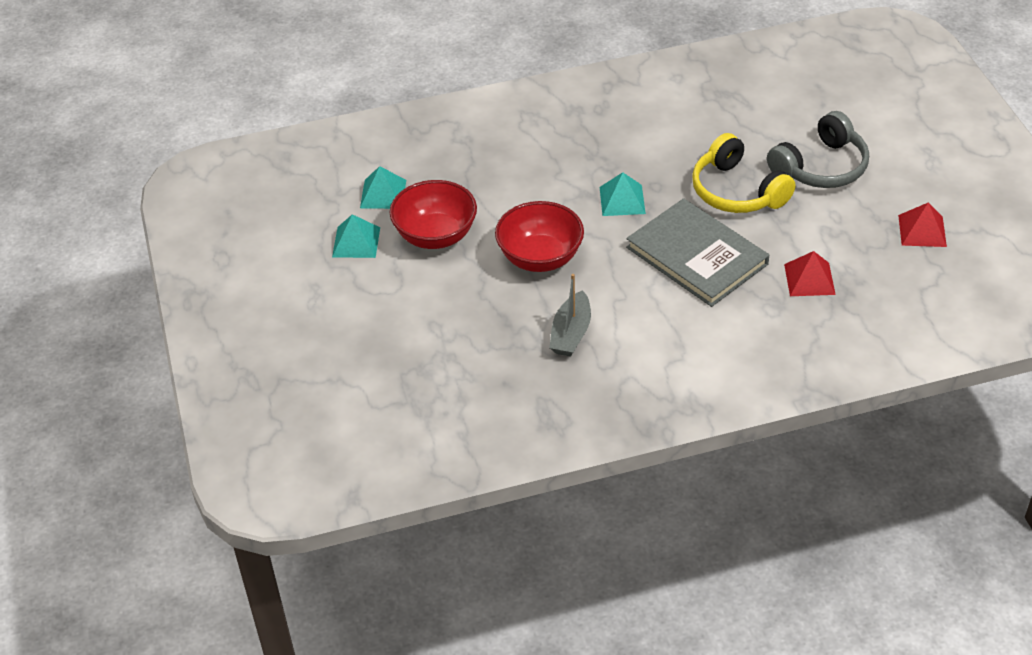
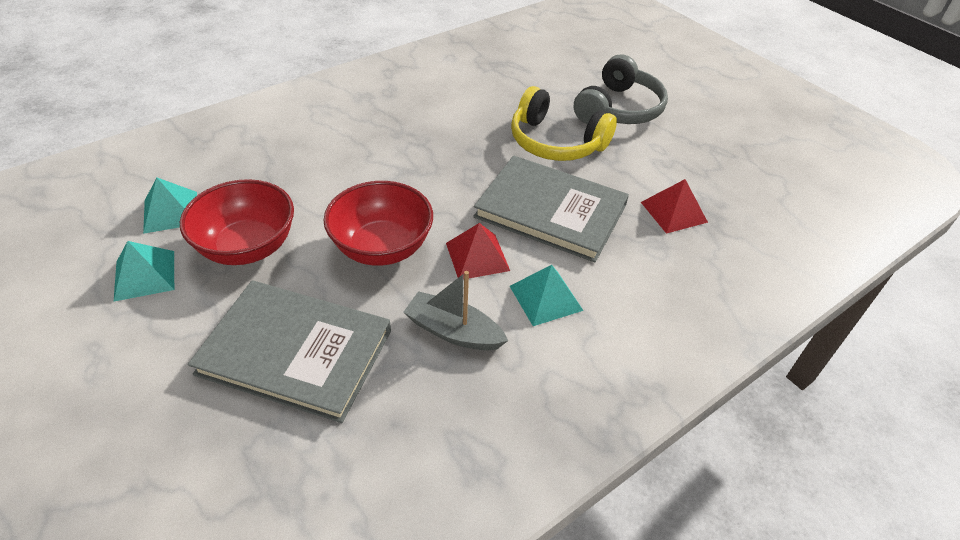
camera: 25 degrees left, 0 degrees up
grey boat [549,274,591,357] -> grey boat turned 120 degrees clockwise [404,271,508,351]
turquoise pyramid [600,172,646,216] -> turquoise pyramid moved to [510,265,583,326]
red pyramid [898,203,947,247] -> red pyramid moved to [446,223,510,280]
none -> grey book [188,280,391,423]

